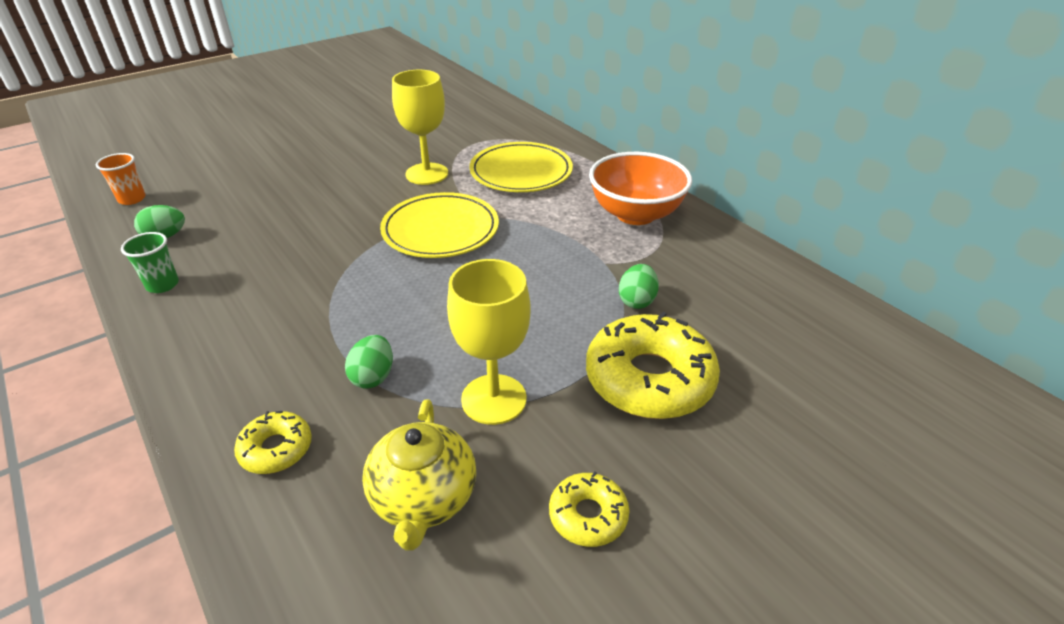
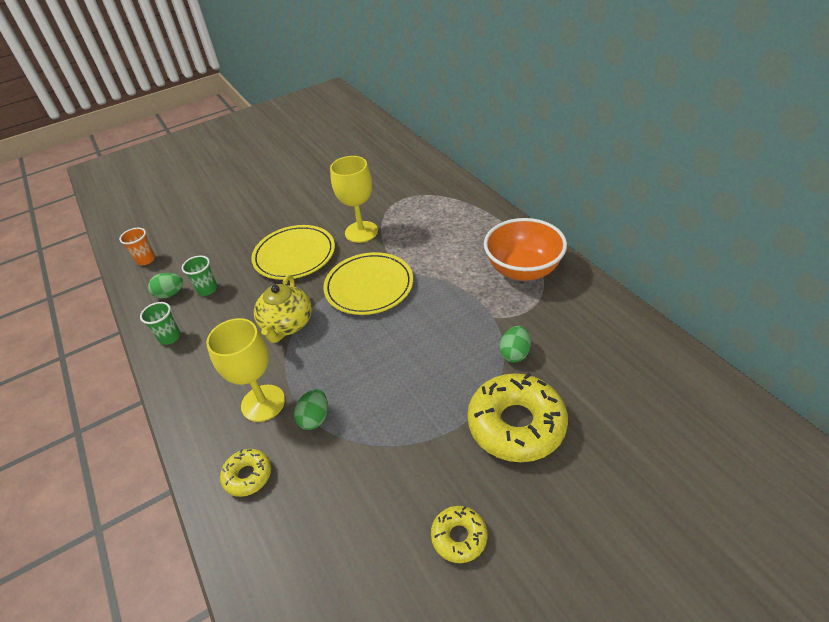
camera: 10 degrees right, 5 degrees up
yellow teapot [362,399,476,551] -> yellow teapot moved to [254,275,312,343]
yellow goblet [447,259,531,425] -> yellow goblet moved to [206,318,285,422]
yellow plate [469,142,573,192] -> yellow plate moved to [251,225,335,280]
none -> green cup [182,256,217,296]

